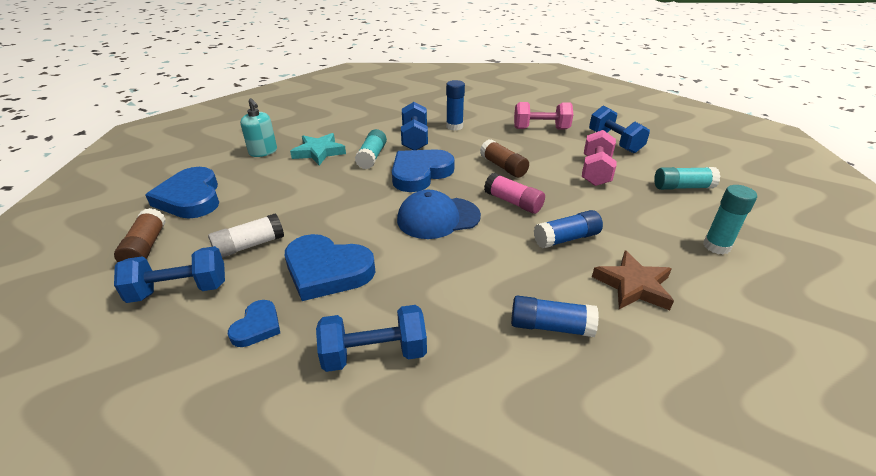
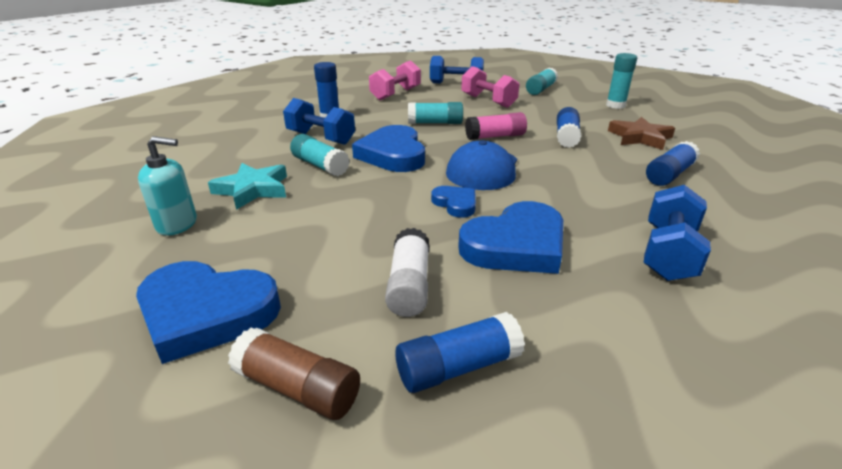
camera: 55 degrees left, 5 degrees down
blue dumbbell [114,246,225,303] -> blue glue stick [395,312,525,393]
blue heart [228,300,280,347] -> blue heart moved to [431,186,476,218]
brown glue stick [480,139,529,178] -> turquoise glue stick [408,102,463,124]

